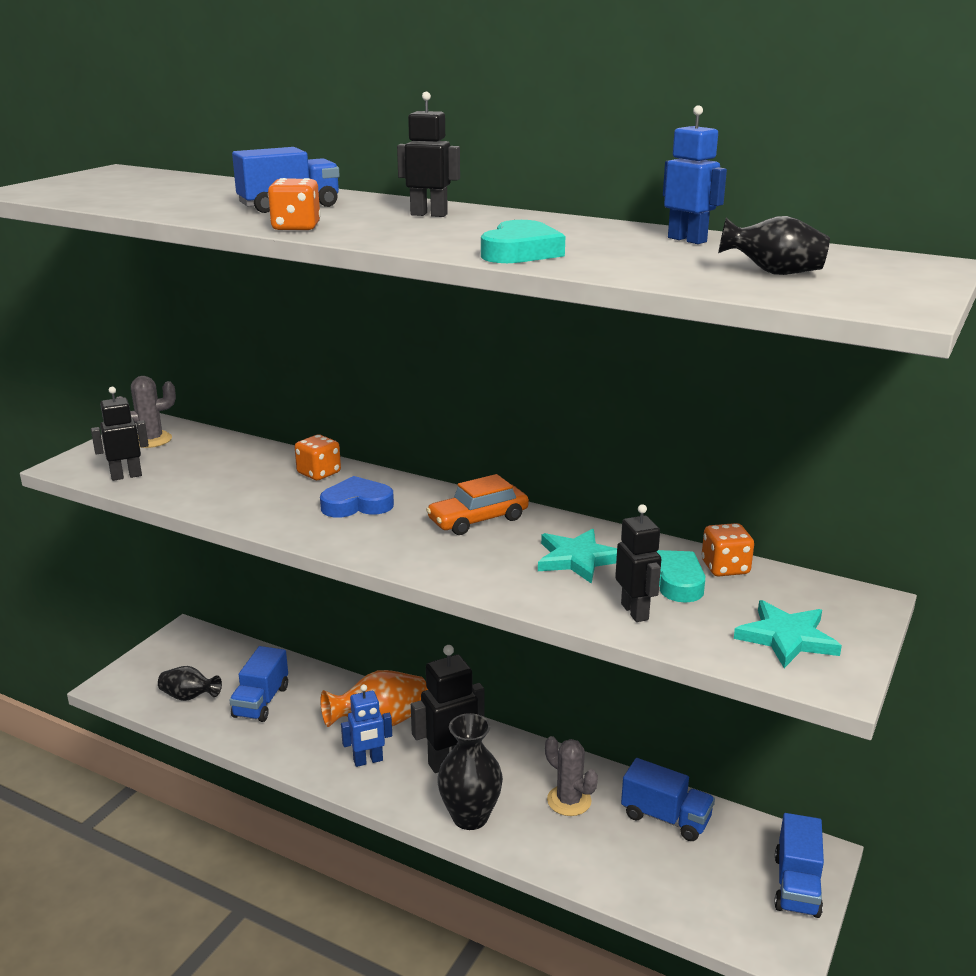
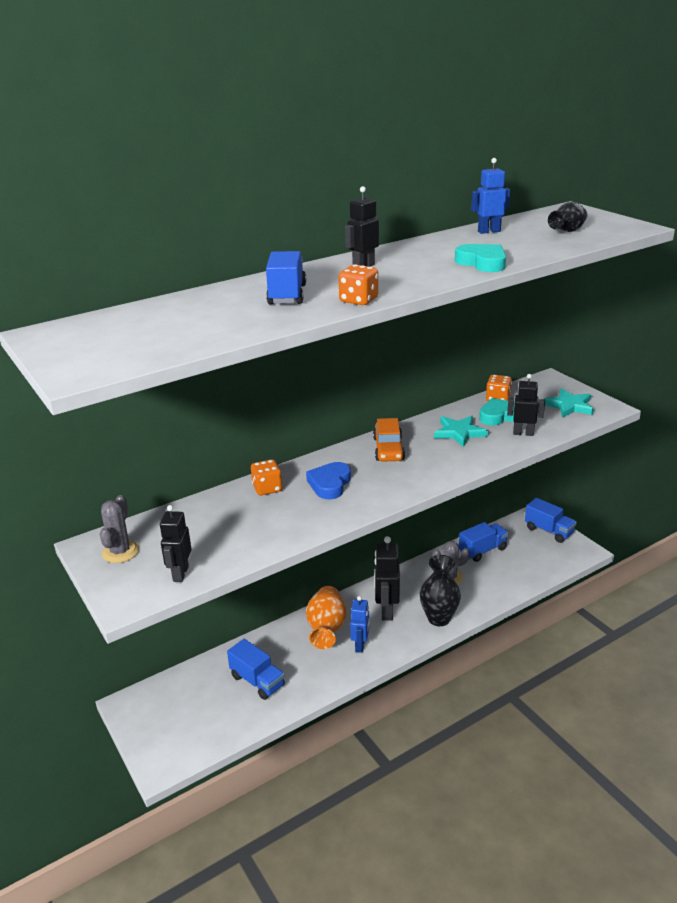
camera: 60 degrees left, 5 degrees up
black vase [158,666,222,701] -> none

